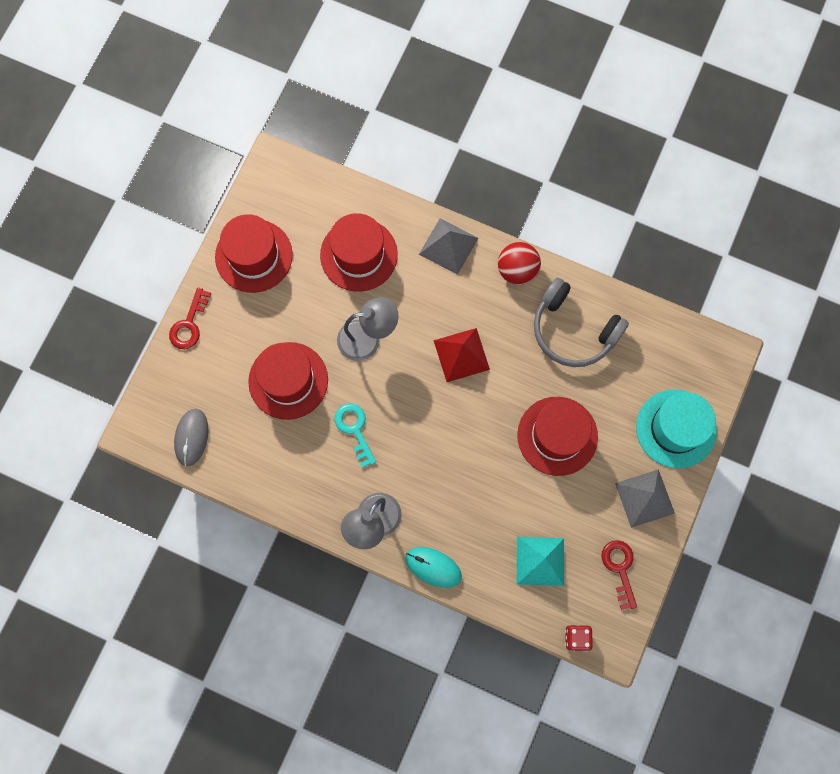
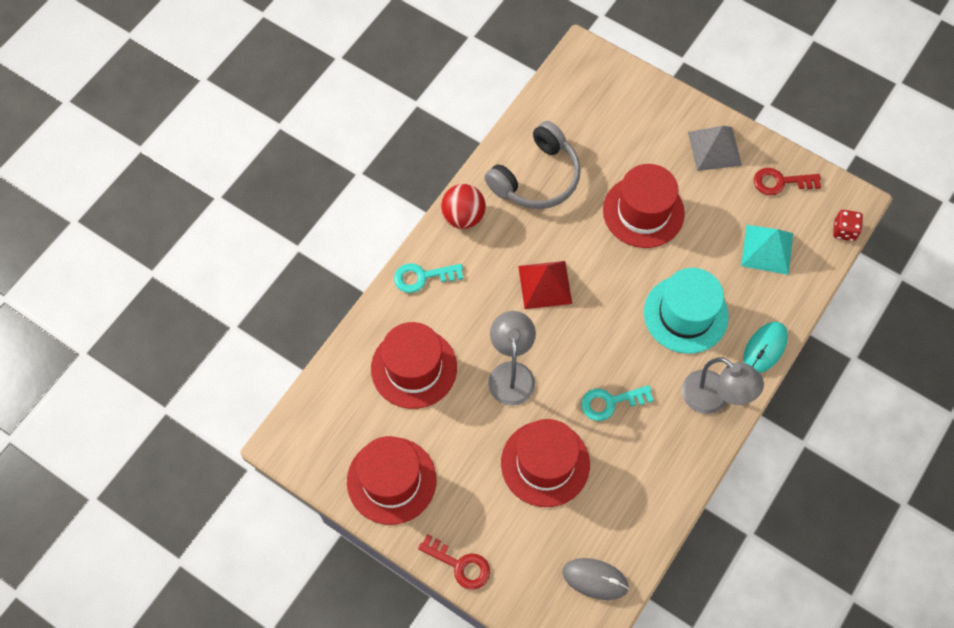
camera: 80 degrees left, 10 degrees down
grey pyramid [419,218,478,275] -> turquoise key [394,263,463,293]
turquoise hat [636,389,717,469] -> turquoise hat moved to [644,268,729,354]

